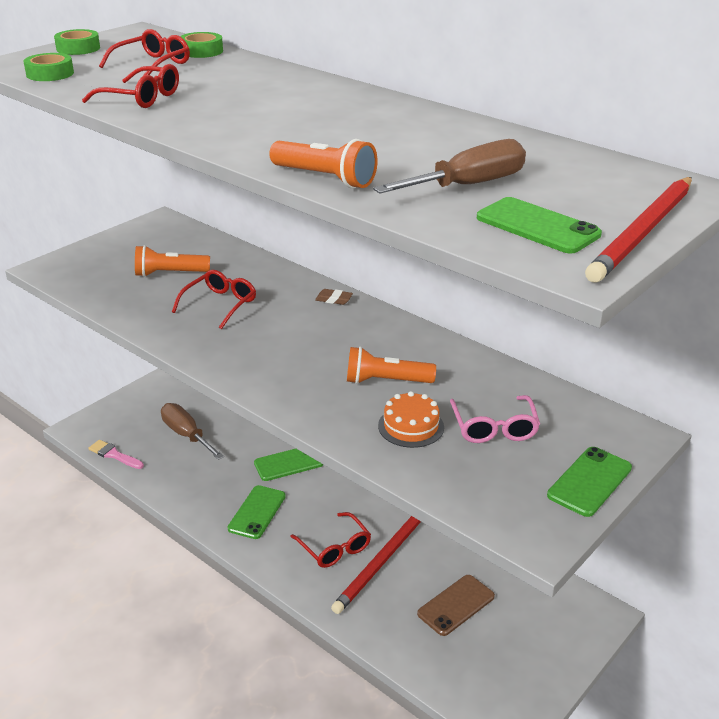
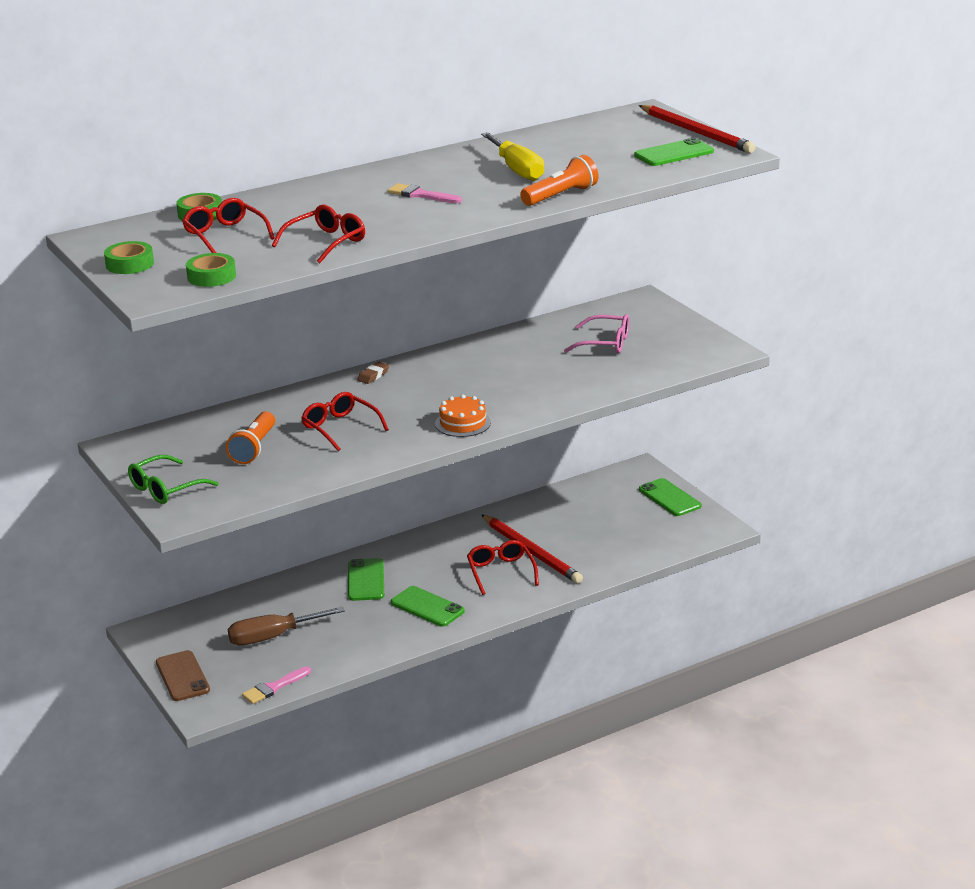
camera: 70 degrees left, 5 degrees down
red glasses [290,512,371,568] -> red glasses turned 90 degrees counterclockwise [467,540,539,595]
orange flashlight [347,347,436,384] -> none
brown screwdriver [373,139,526,194] -> none
orange cake [378,391,444,448] -> orange cake moved to [435,394,491,437]
brown phone [417,575,495,636] -> brown phone moved to [156,650,210,701]
green phone [547,447,632,517] -> green phone moved to [639,478,701,516]
none -> green glasses [128,455,219,504]
none -> pink brush [388,183,462,203]
none -> yellow screwdriver [481,132,544,181]

